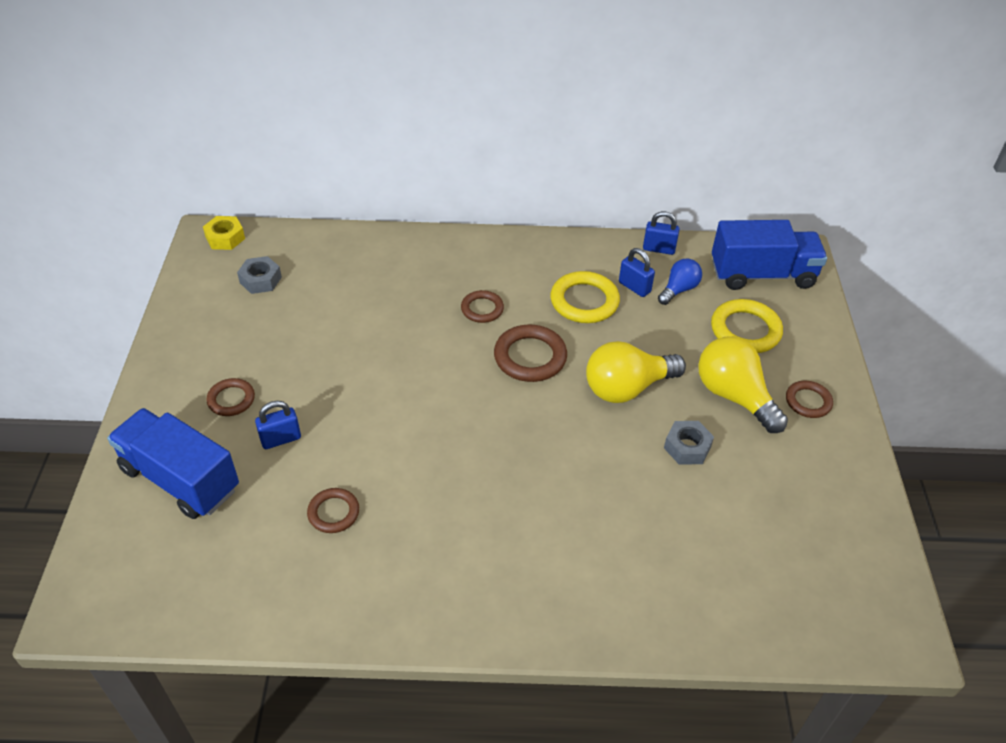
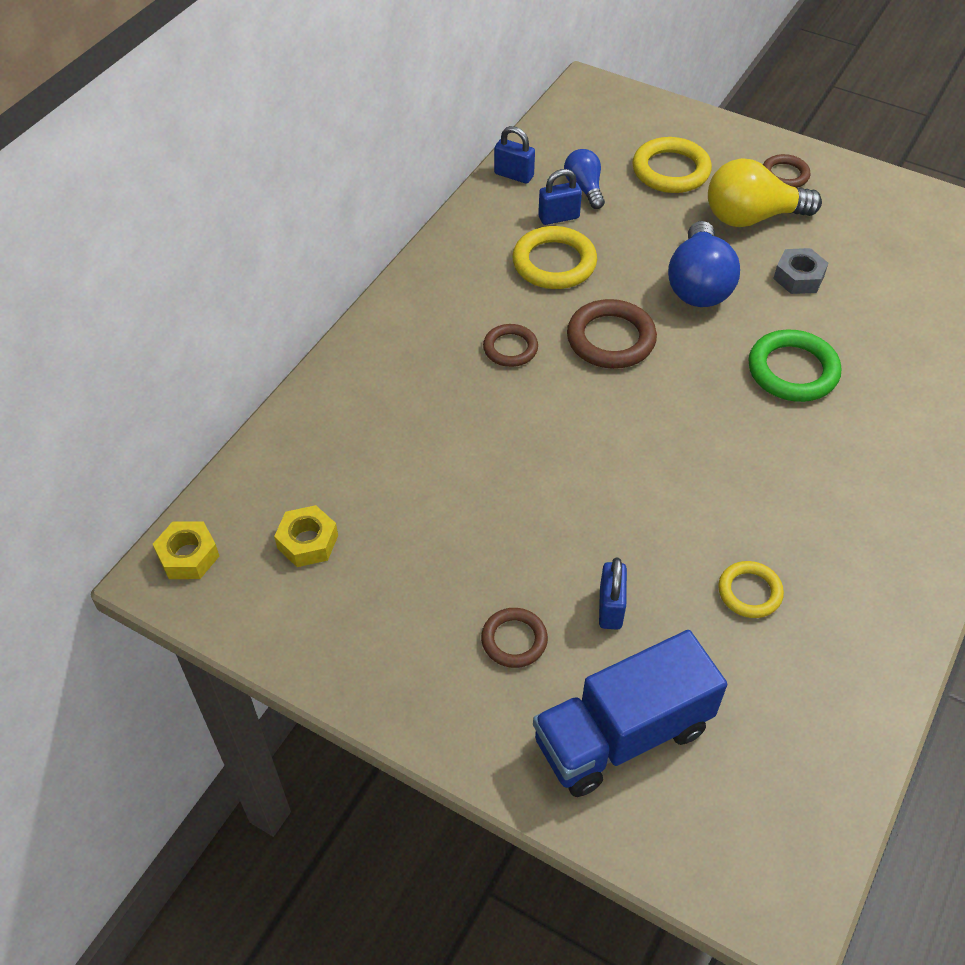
camera: 60 degrees left, 5 degrees up
grey nut [237,256,282,294] -> yellow nut [274,505,338,567]
brown ring [307,488,359,533] -> yellow ring [718,561,784,618]
yellow light bulb [586,341,686,403] -> blue light bulb [668,221,740,307]
blue padlock [643,211,680,255] -> blue padlock turned 75 degrees clockwise [494,126,535,184]
blue truck [712,220,827,290] -> none
none -> green ring [748,330,841,402]

